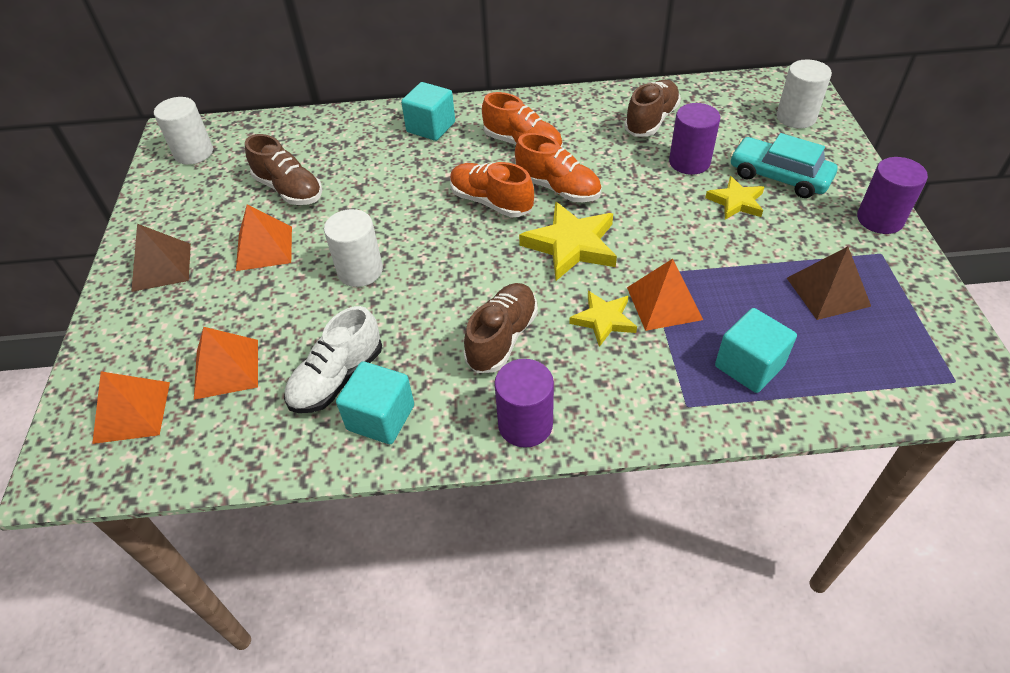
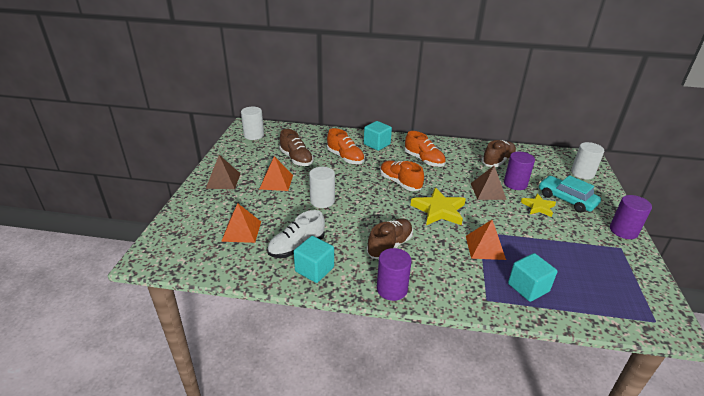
camera: 10 degrees right, 15 degrees down
orange pyramid [92,371,170,444] -> none
orange shoe [515,133,601,202] -> orange shoe moved to [327,128,365,164]
yellow star [569,291,637,347] -> none
brown pyramid [787,247,871,320] -> brown pyramid moved to [471,166,507,200]

